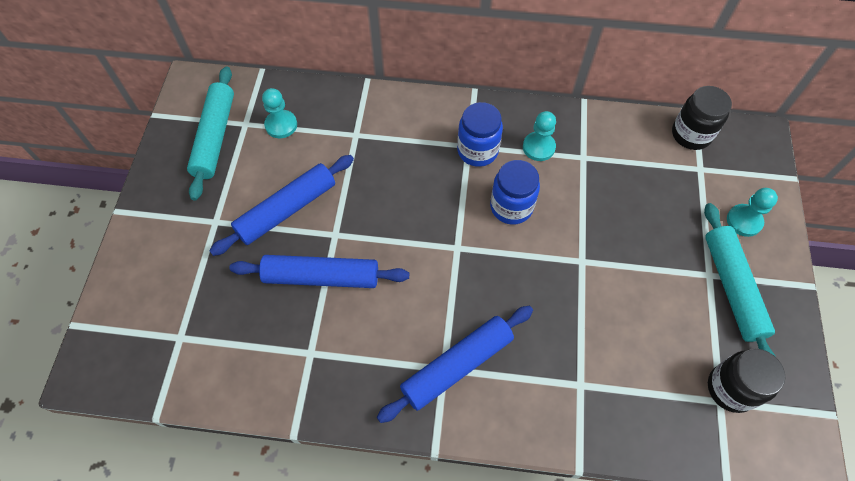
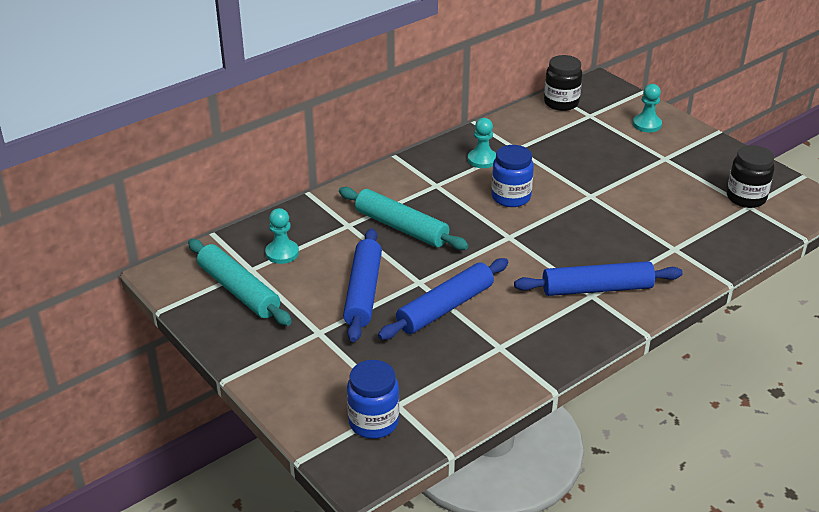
camera: 45 degrees left, 25 degrees down
blue rolling pin [377,306,533,423] -> blue rolling pin turned 75 degrees clockwise [514,261,683,296]
blue jar [457,102,503,167] -> blue jar moved to [347,360,399,439]
turquoise rolling pin [704,203,776,357] -> turquoise rolling pin moved to [339,187,469,250]

